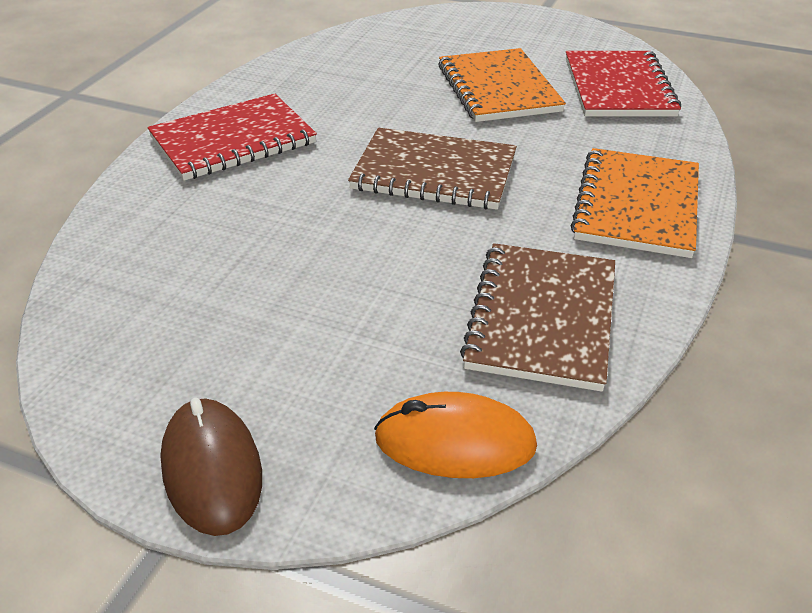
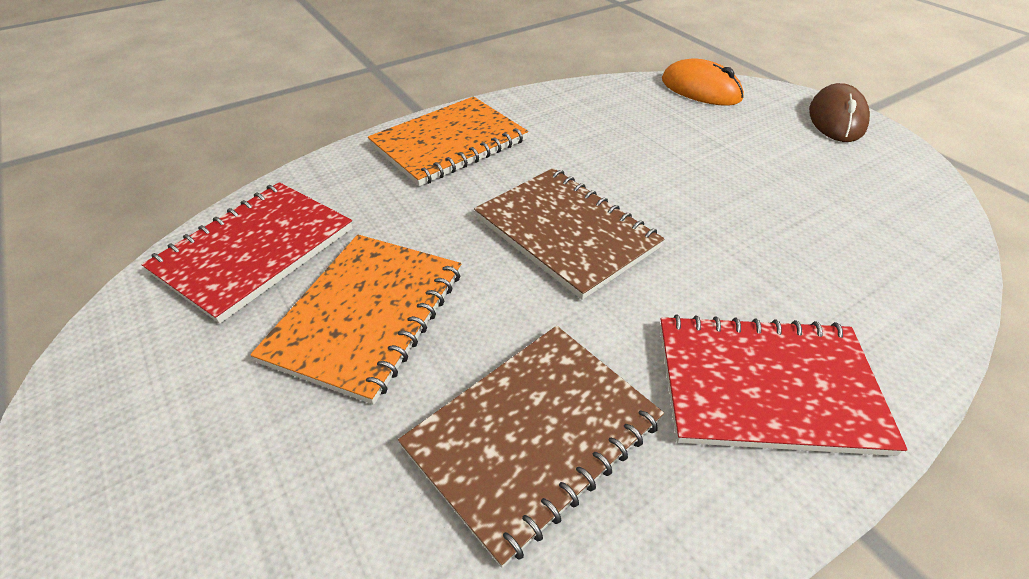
camera: 145 degrees left, 5 degrees up
brown notebook [460,243,615,392] -> brown notebook moved to [398,326,664,568]

